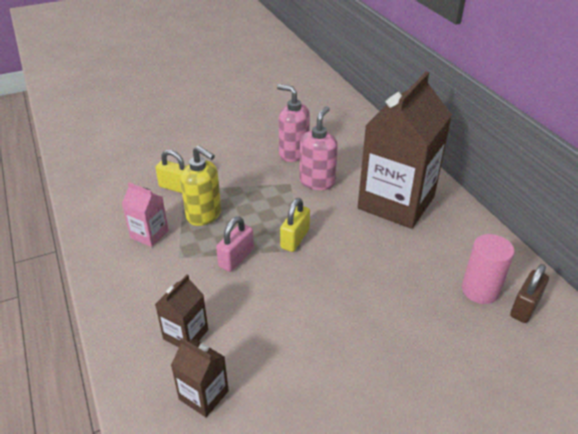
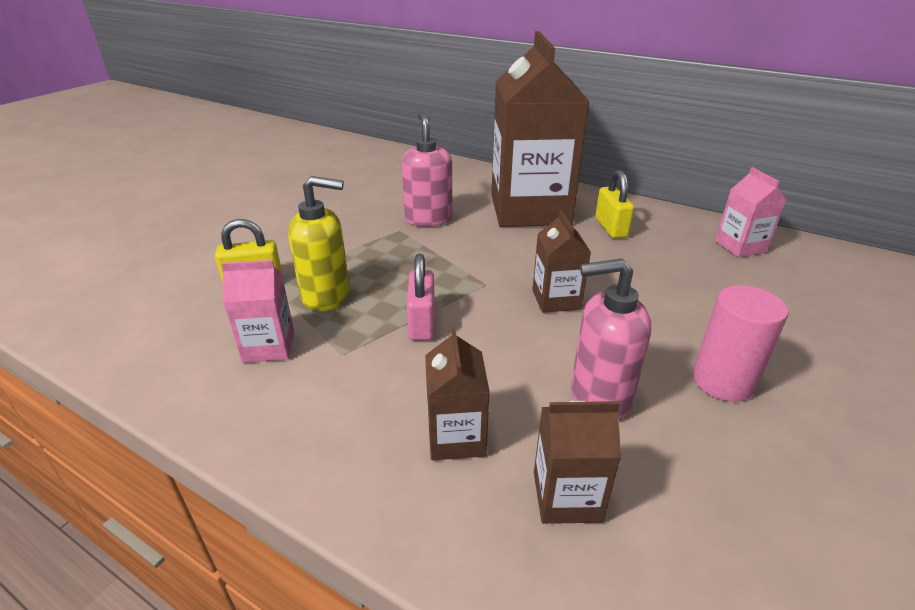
camera: 35 degrees left, 5 degrees down
pink soap dispenser [277,84,310,162] -> pink soap dispenser moved to [571,258,651,419]
yellow padlock [280,198,310,252] -> yellow padlock moved to [595,170,634,238]
pink cylinder [462,234,515,304] -> pink cylinder moved to [693,285,789,402]
brown padlock [510,264,549,323] -> pink carton [715,167,786,258]
none -> brown carton [532,210,591,313]

